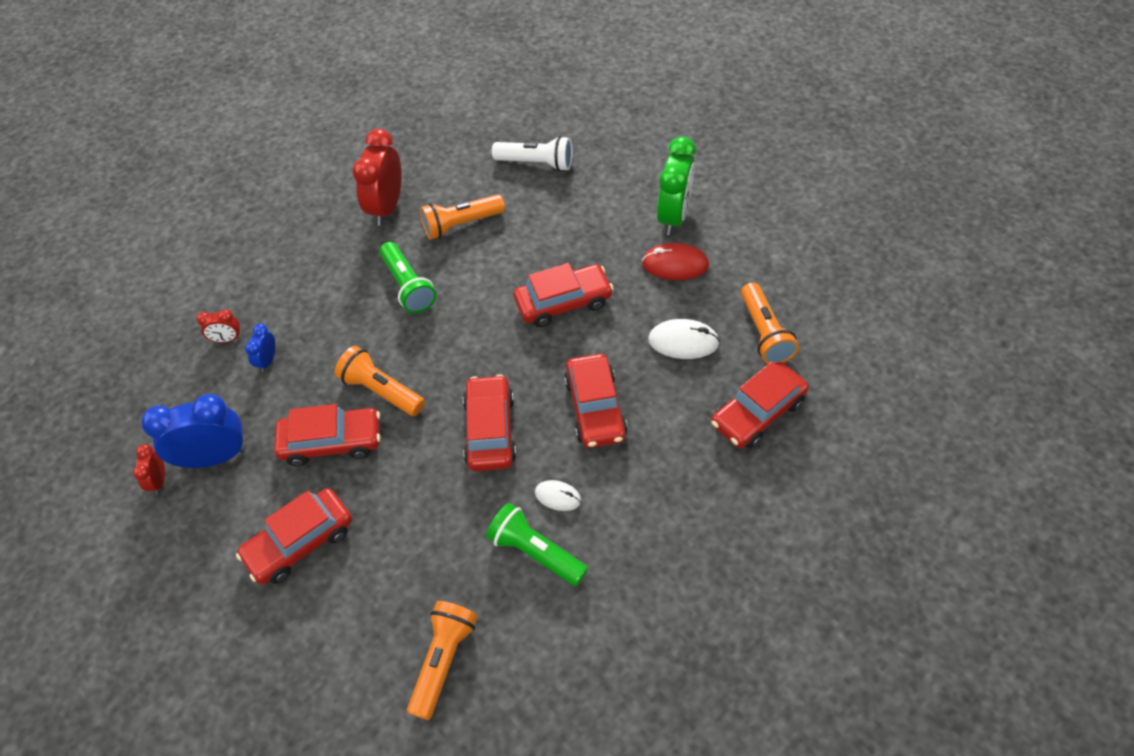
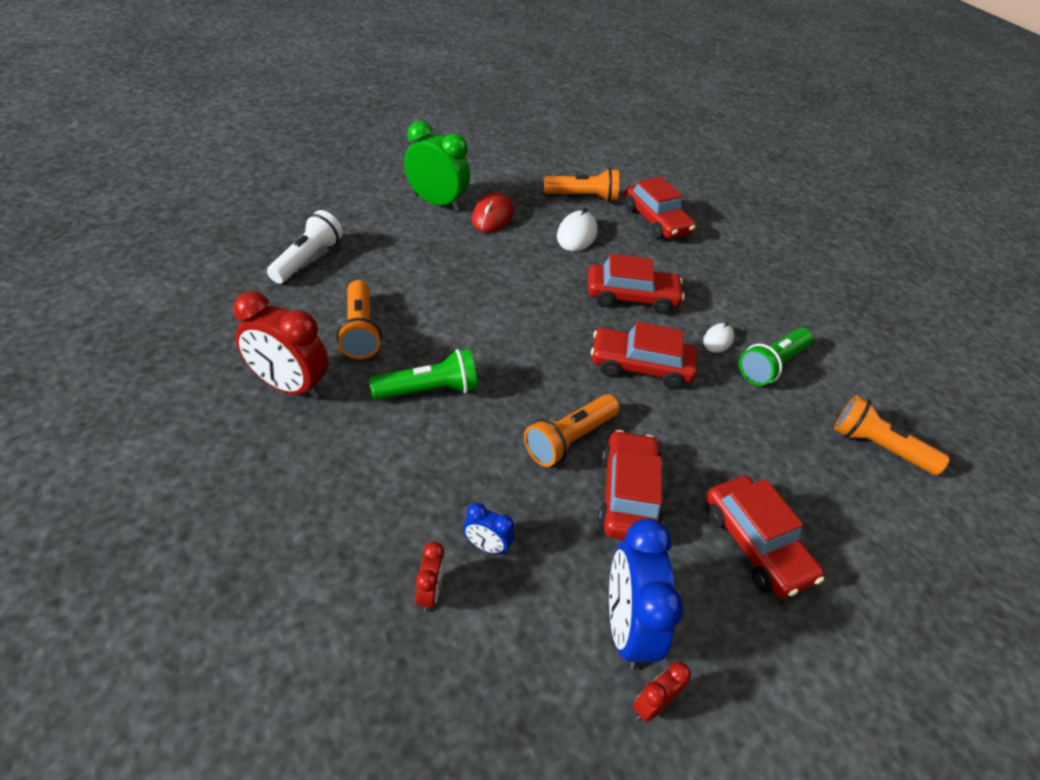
camera: 85 degrees left, 10 degrees down
red clock [133,444,165,494] -> red clock turned 135 degrees clockwise [633,661,691,722]
red car [514,263,614,327] -> none

